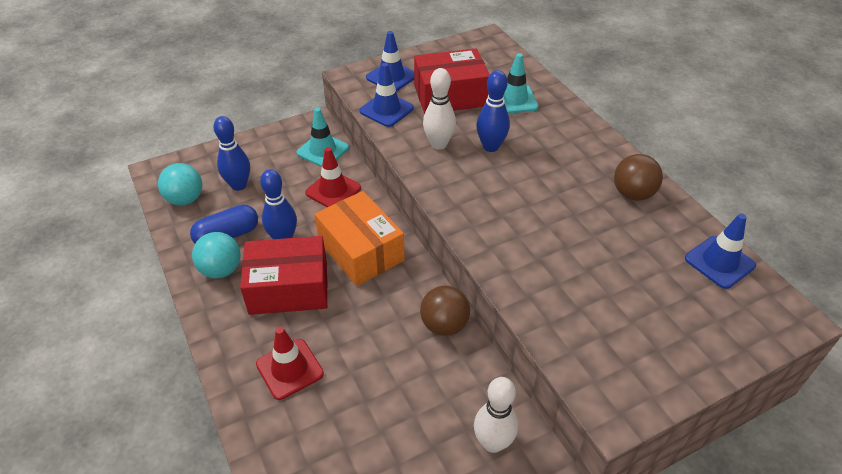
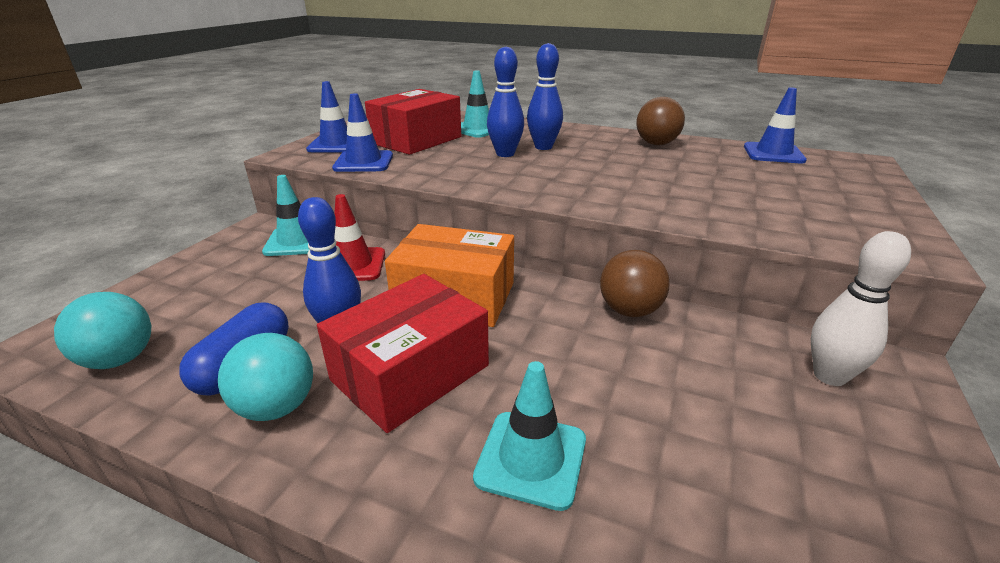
camera: 40 degrees left, 15 degrees down
blue bowling pin [213,116,250,191] -> blue bowling pin moved to [527,43,563,150]
red traffic cone [256,327,324,400] -> turquoise traffic cone [473,361,586,511]
white bowling pin [423,68,456,150] -> none

